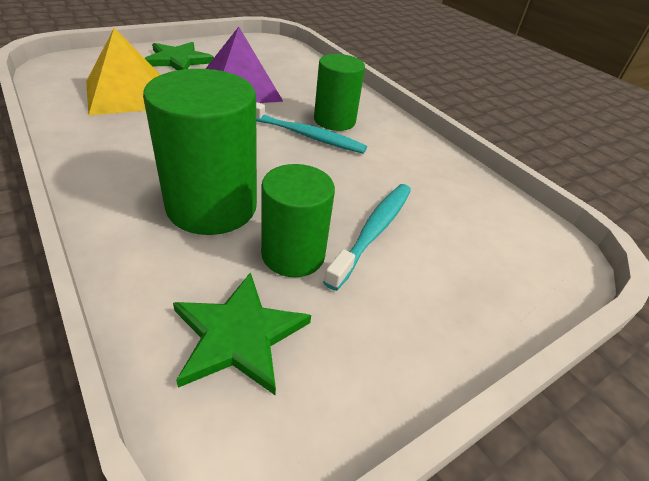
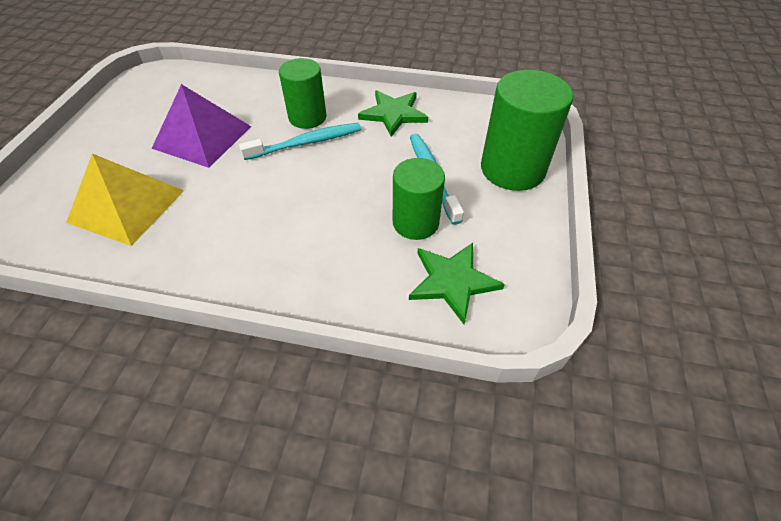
camera: 40 degrees left, 10 degrees up
green cylinder [143,69,257,235] -> green cylinder moved to [481,70,573,191]
green star [145,42,214,70] -> green star moved to [358,90,428,137]

